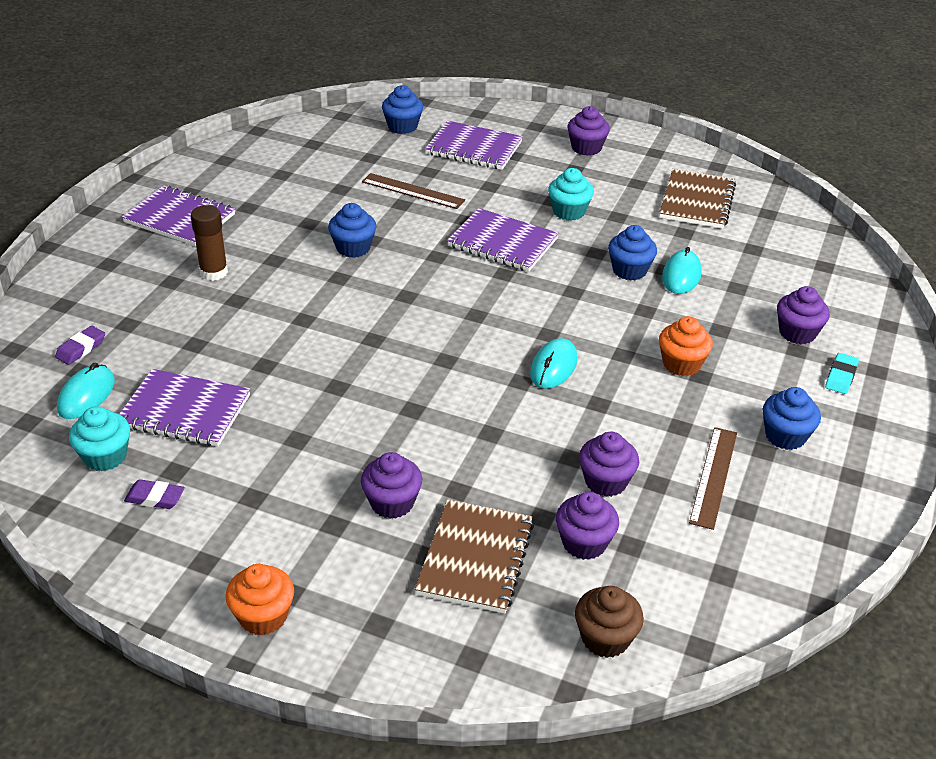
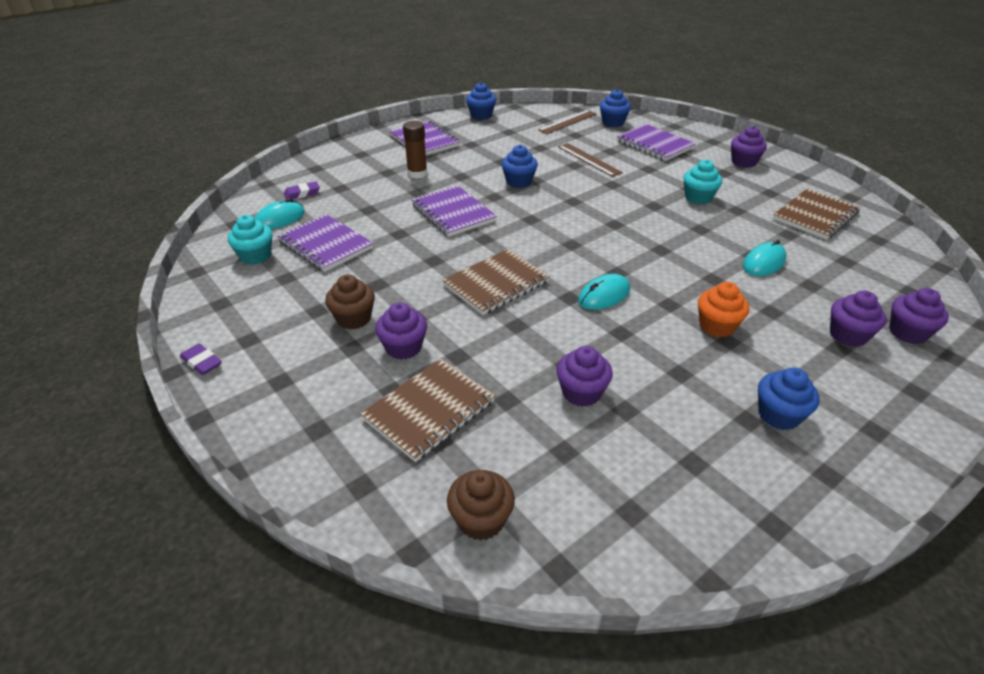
camera: 30 degrees right, 0 degrees up
purple eraser [124,479,185,509] -> purple eraser moved to [180,344,222,375]
orange cupcake [226,564,294,635] -> none
purple notebook [447,208,559,272] -> purple notebook moved to [412,186,497,237]
purple cupcake [556,492,619,560] -> purple cupcake moved to [889,288,949,344]
blue cupcake [608,225,657,281] -> blue cupcake moved to [466,82,496,120]
brown ruler [689,427,737,530] -> brown ruler moved to [538,110,597,134]
turquoise eraser [825,353,859,394] -> none
none -> brown cupcake [325,274,375,329]
none -> brown notebook [442,249,550,315]

